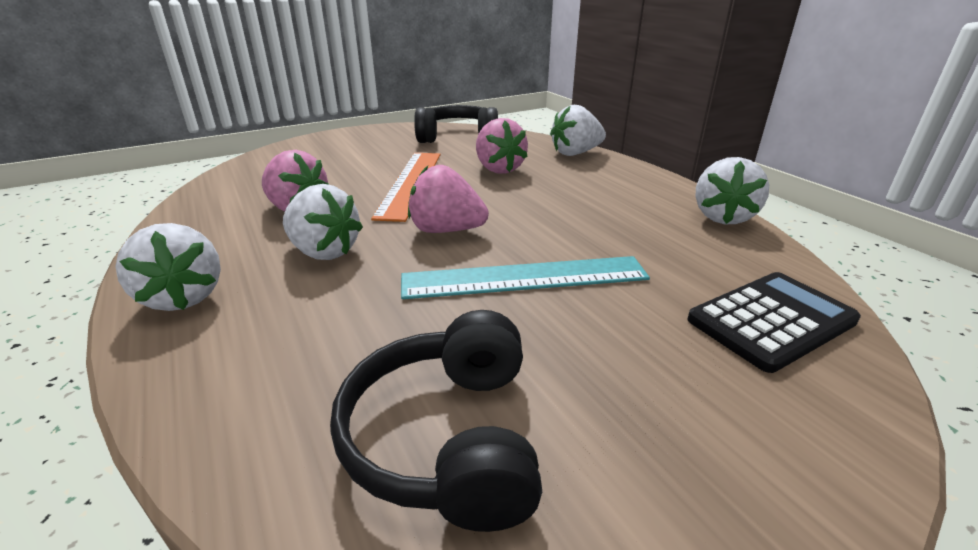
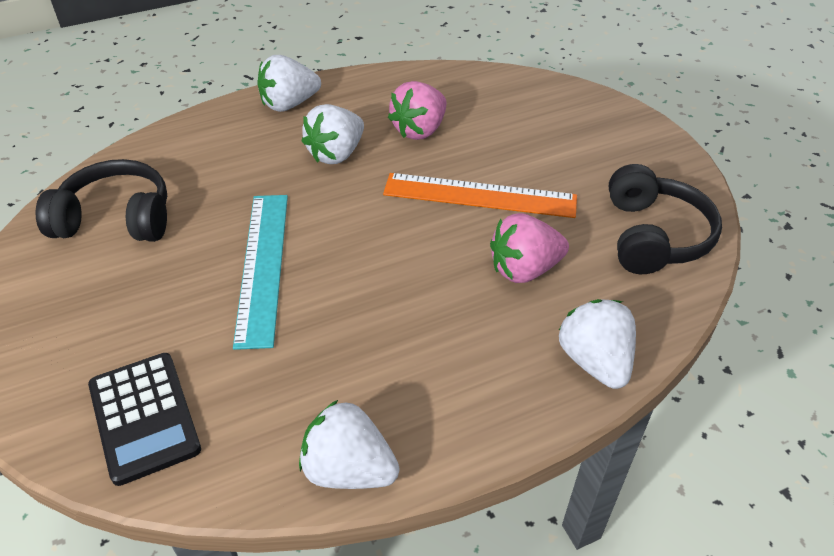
camera: 95 degrees right, 15 degrees up
pink strawberry [408,165,489,233] -> none

